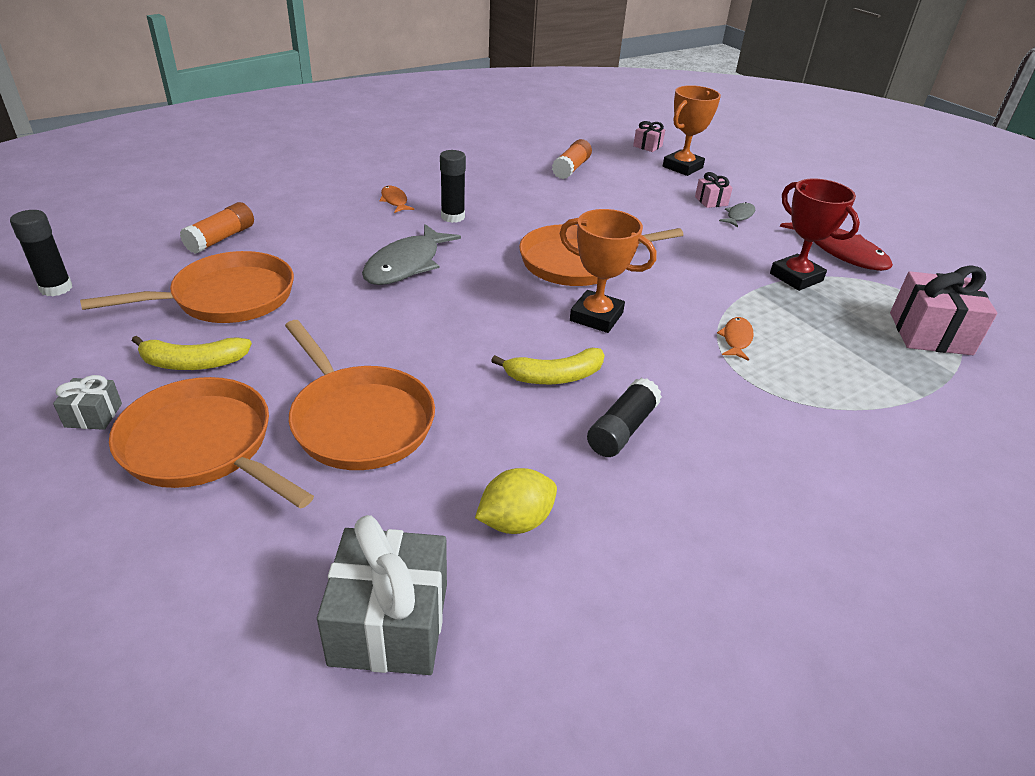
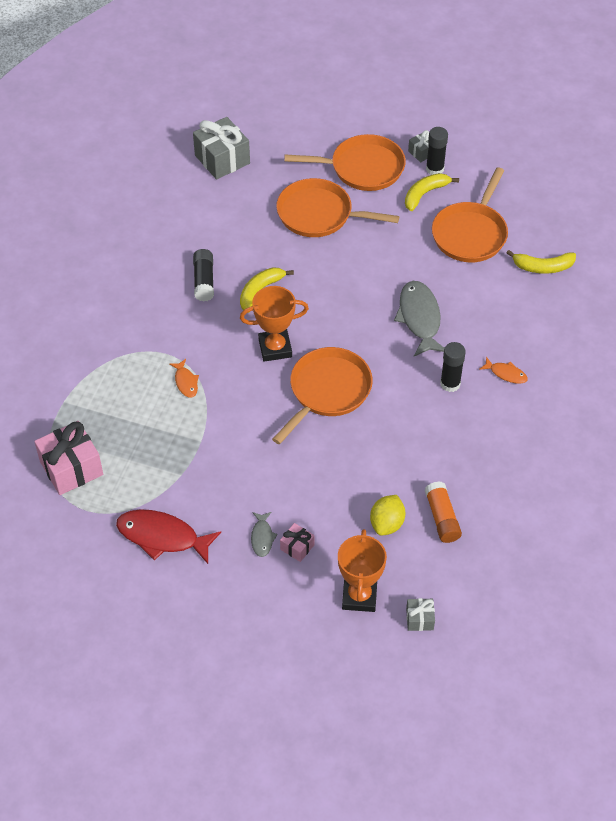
camera: 145 degrees right, 15 degrees up
black glue stick [10,210,72,296] -> black glue stick moved to [426,127,448,175]
orange glue stick [180,202,254,254] -> yellow banana [507,250,576,274]
yellow lemon [475,468,557,534] -> yellow lemon moved to [370,495,405,536]
pink gift [633,121,665,152] -> grey gift [406,598,435,631]
red trophy [770,178,860,291] -> none

